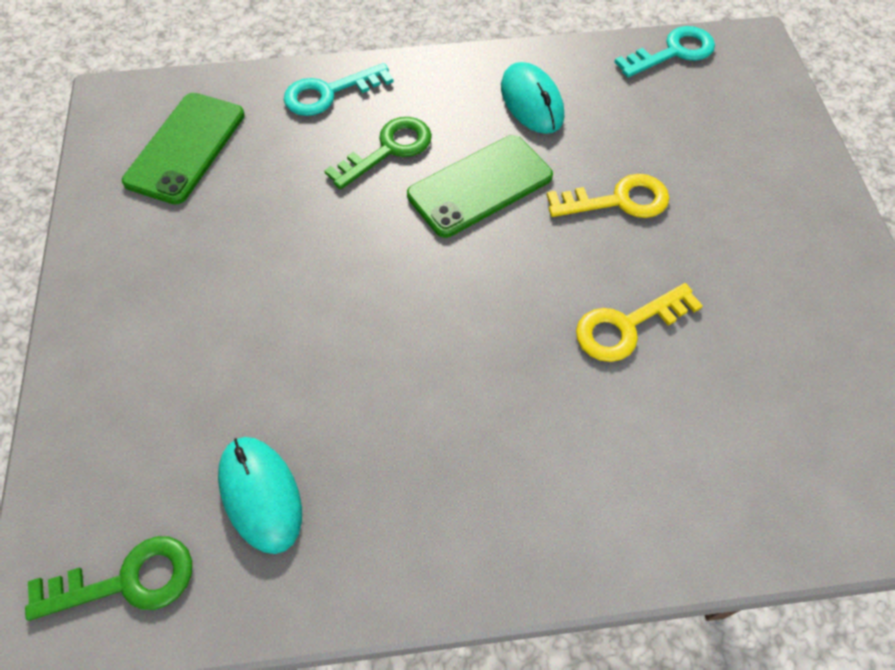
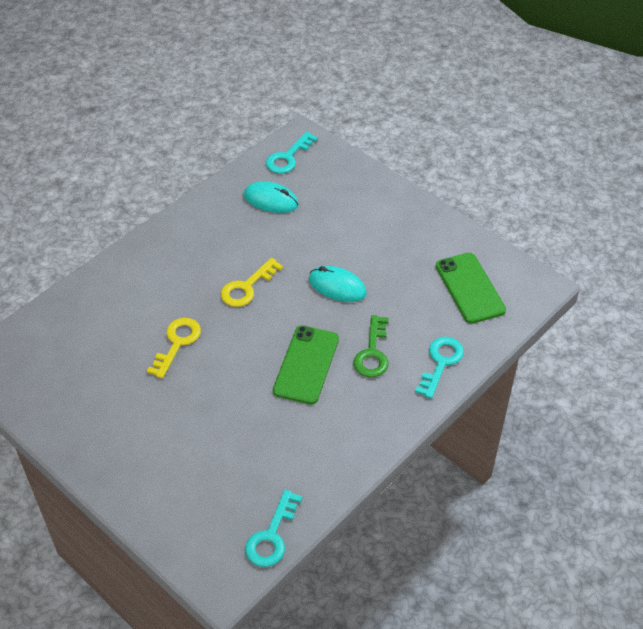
camera: 140 degrees right, 10 degrees down
green key [25,536,192,621] -> turquoise key [266,132,318,174]
turquoise mouse [501,62,564,134] -> turquoise mouse moved to [309,266,367,302]
yellow key [547,174,669,218] -> yellow key moved to [221,258,283,307]

